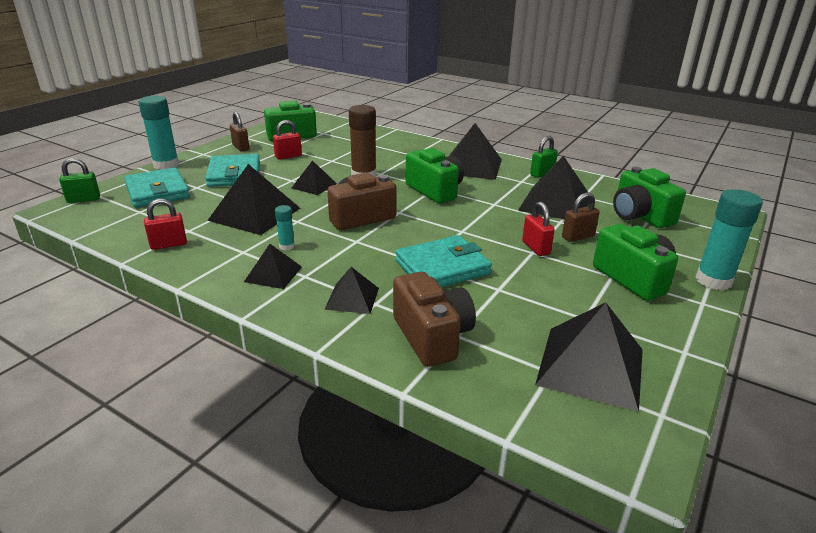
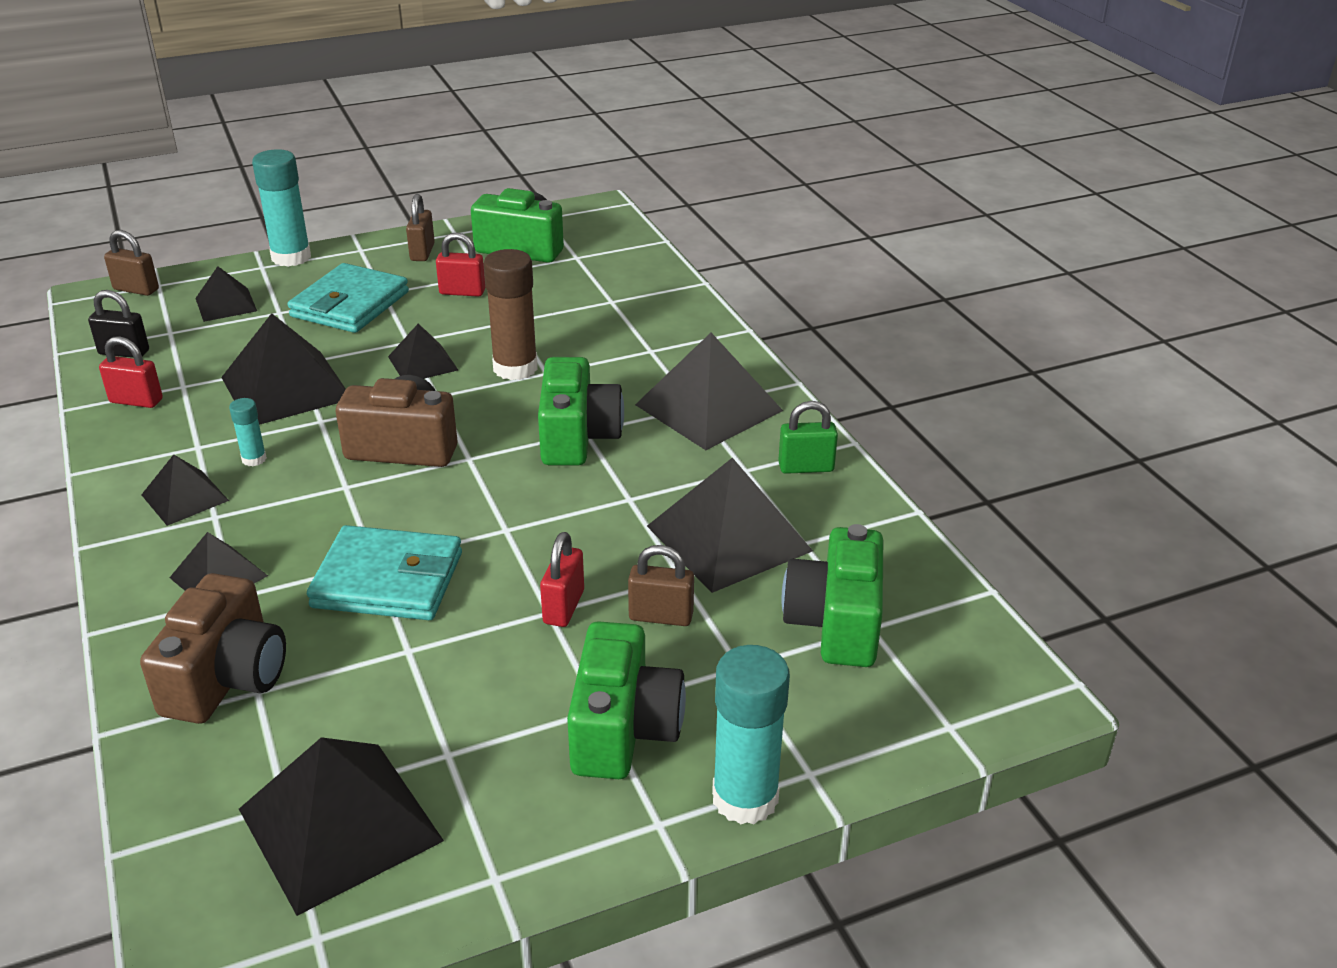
camera: 35 degrees right, 5 degrees up
green padlock [59,158,100,203] -> brown padlock [104,230,159,296]
turquoise wallet [124,167,190,208] -> black pyramid [195,266,257,322]
none -> black padlock [88,290,149,358]

